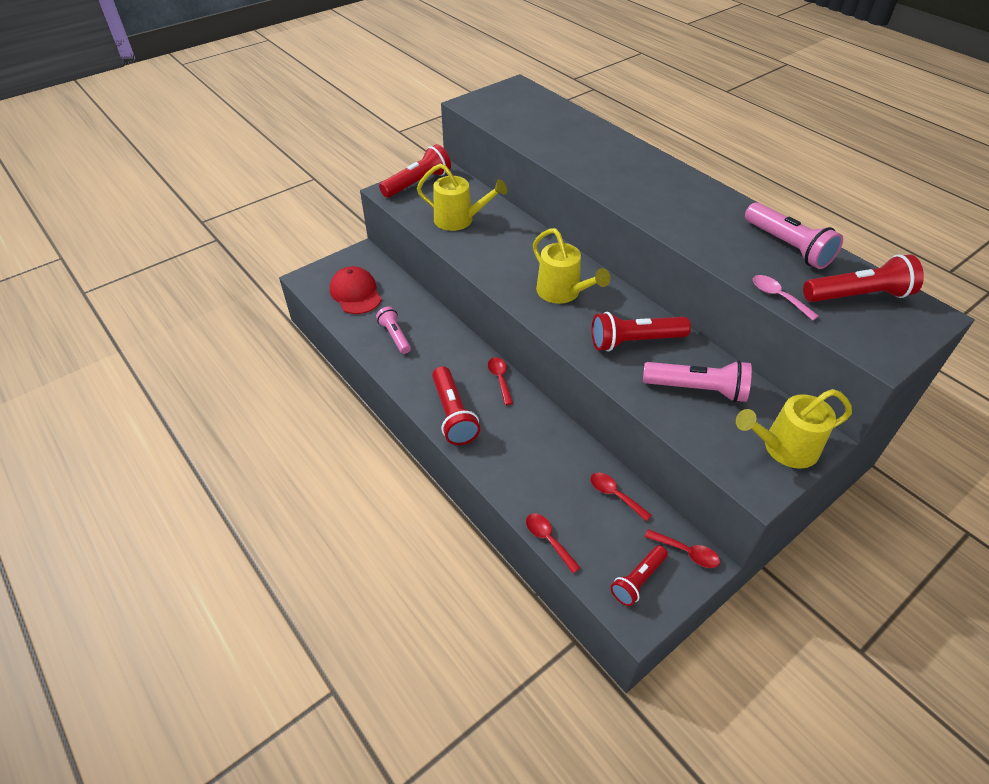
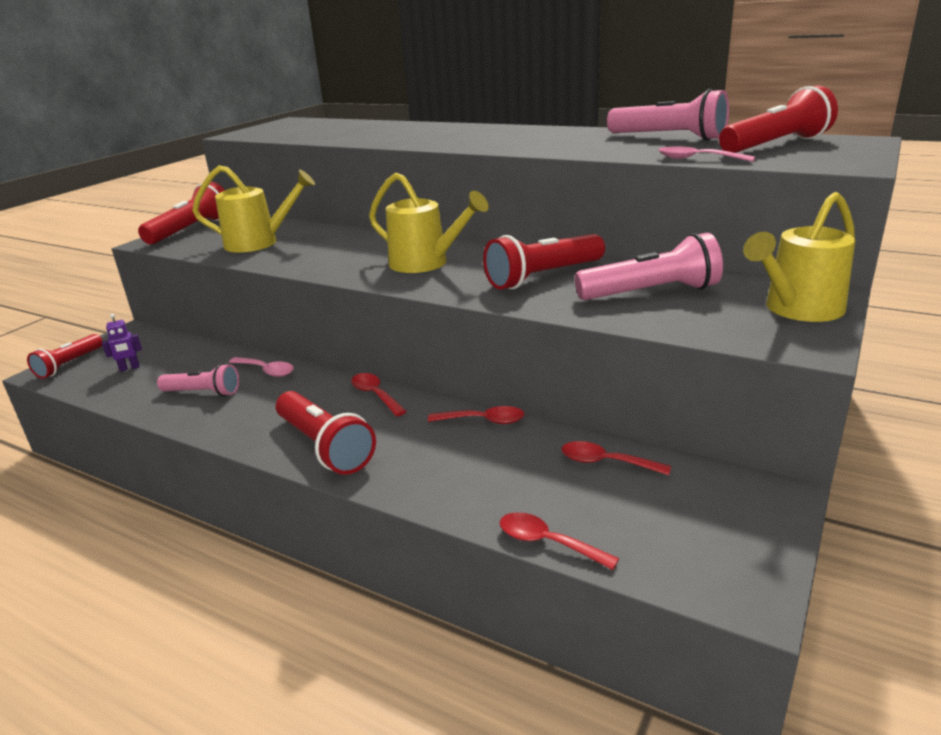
camera: 20 degrees left, 20 degrees down
red cap [330,266,382,314] -> purple robot [102,314,142,372]
pink flashlight [376,307,411,354] -> pink flashlight turned 150 degrees clockwise [157,364,239,396]
red flashlight [611,545,668,606] -> red flashlight moved to [27,334,102,379]
red spoon [645,529,720,568] -> red spoon moved to [428,406,525,424]
none -> pink spoon [229,357,294,377]

